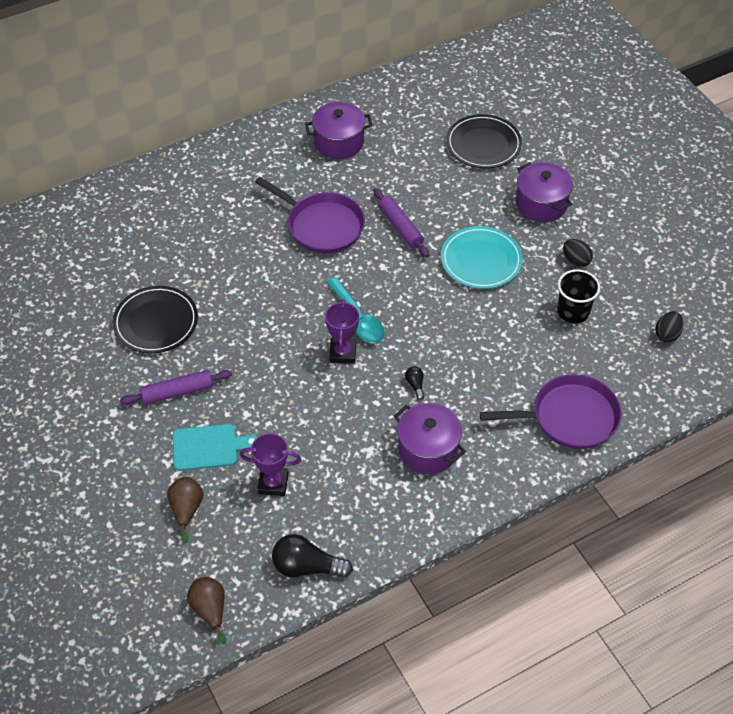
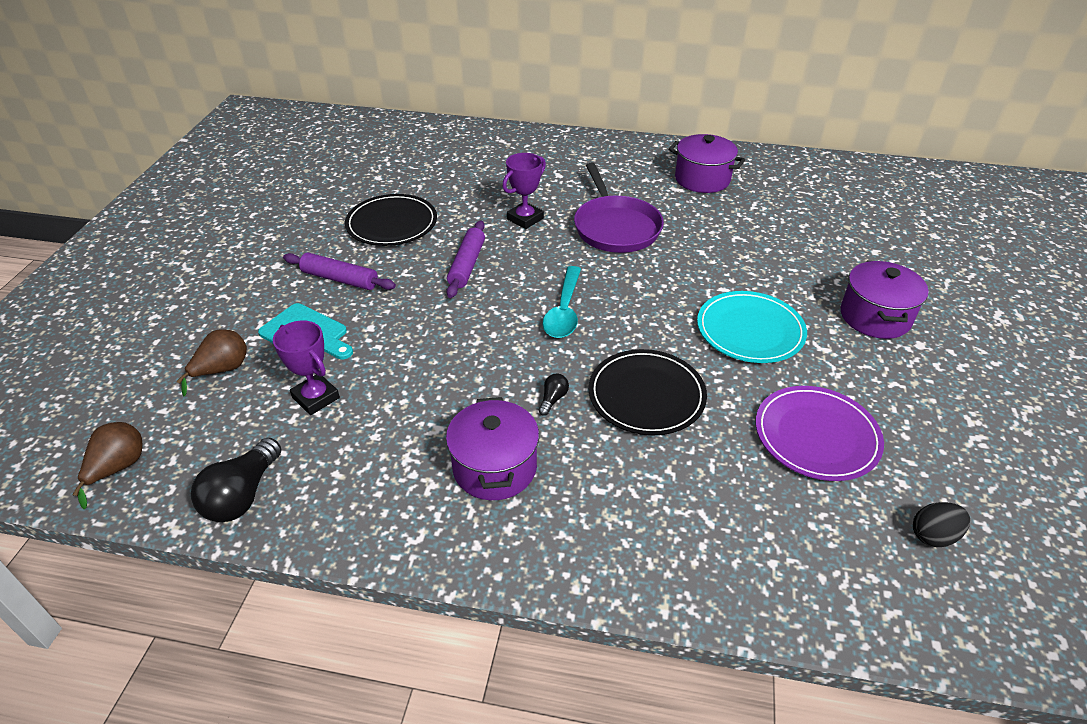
camera: 40 degrees right, 10 degrees down
black light bulb [272,534,353,578] -> black light bulb turned 120 degrees counterclockwise [191,437,281,522]
purple trophy [325,299,359,364] -> purple trophy moved to [502,153,546,229]
purple rolling pin [373,188,429,257] -> purple rolling pin moved to [446,221,485,298]
black plate [446,114,522,168] -> black plate moved to [589,349,707,435]
purple pan [479,374,622,449] -> none
black cup [557,269,600,324] -> purple plate [756,386,884,481]
black egg [563,239,593,267] -> none

